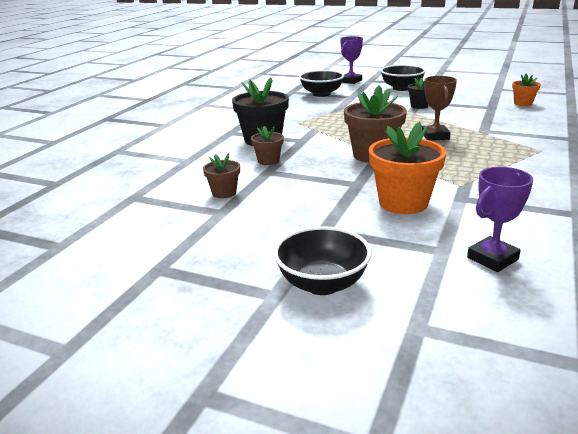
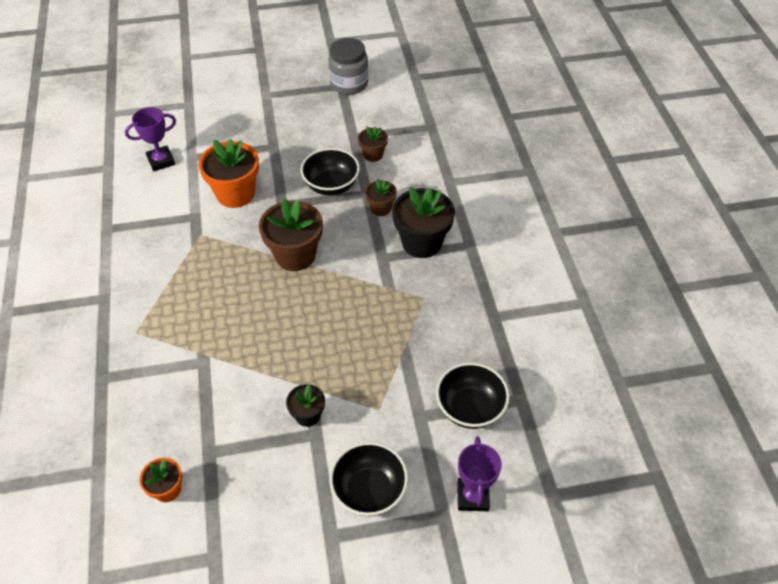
camera: 145 degrees right, 25 degrees up
black bowl [274,226,372,295] -> black bowl moved to [300,148,360,196]
brown trophy [422,76,457,141] -> none
purple trophy [467,167,533,272] -> purple trophy turned 45 degrees clockwise [125,107,176,171]
none -> grey jar [328,38,369,95]

